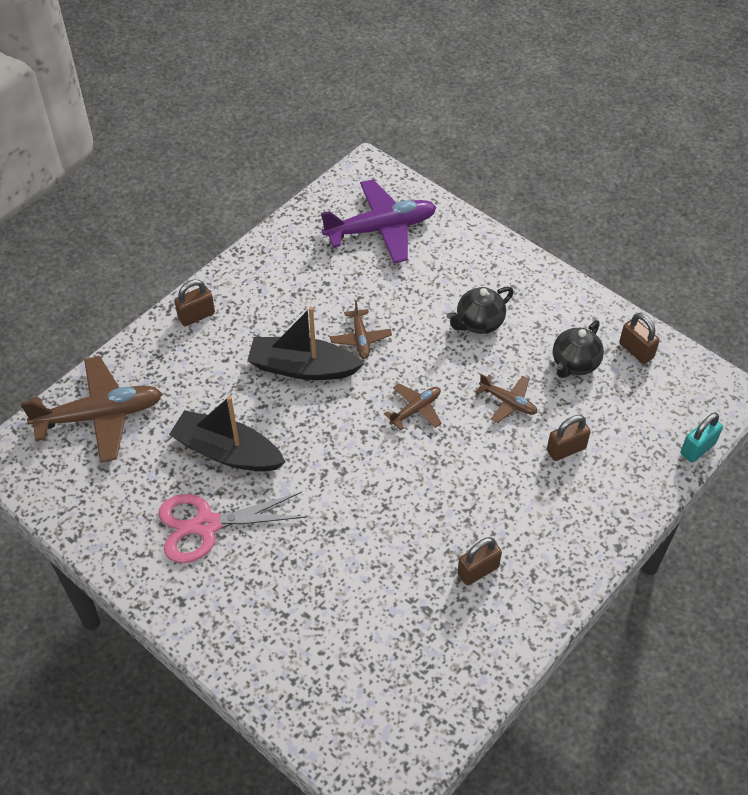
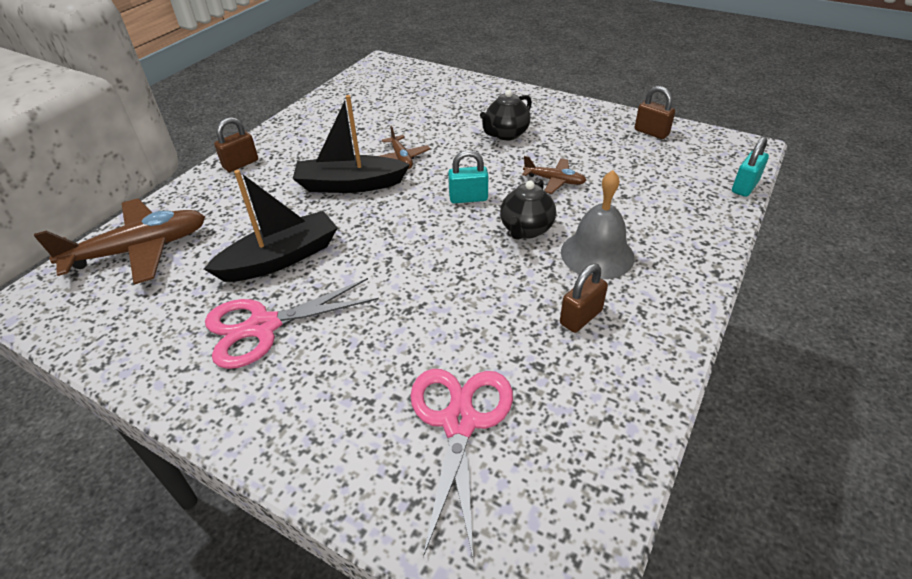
camera: 10 degrees left, 10 degrees down
black boat [169,396,286,471] -> black boat turned 135 degrees clockwise [204,170,338,282]
purple plane [321,179,436,263] -> none
brown plane [384,383,442,430] -> turquoise padlock [448,150,488,203]
brown padlock [547,415,591,461] -> none
black teapot [553,320,604,378] -> black teapot moved to [500,179,556,240]
none -> pink scissors [410,369,513,557]
none -> grey bell [561,170,635,279]

